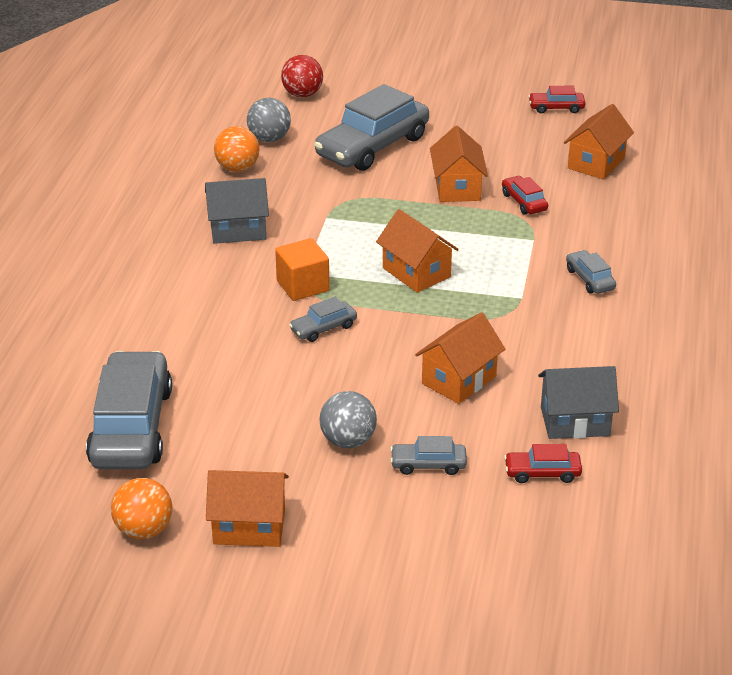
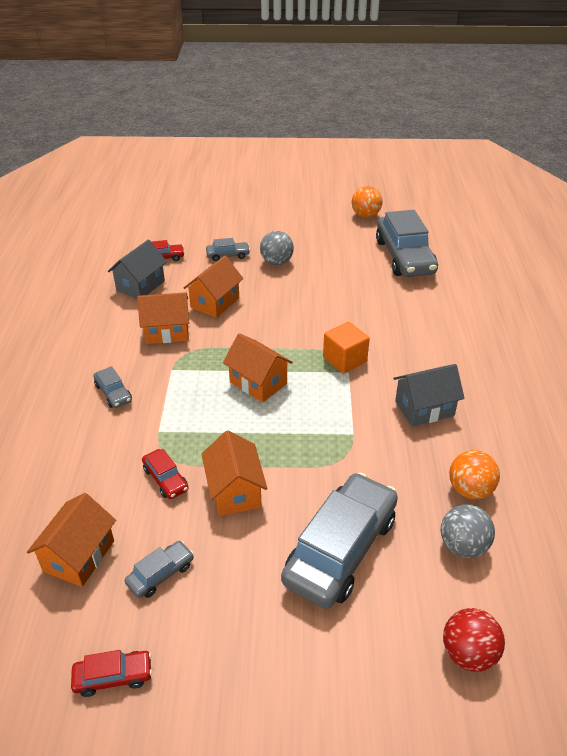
camera: 170 degrees right, 5 degrees up
orange house [206,470,289,547] -> orange house moved to [137,292,189,344]
grey car [289,297,357,342] -> grey car moved to [125,541,194,598]
grey house [538,366,619,439] -> grey house turned 45 degrees counterclockwise [108,240,167,299]

